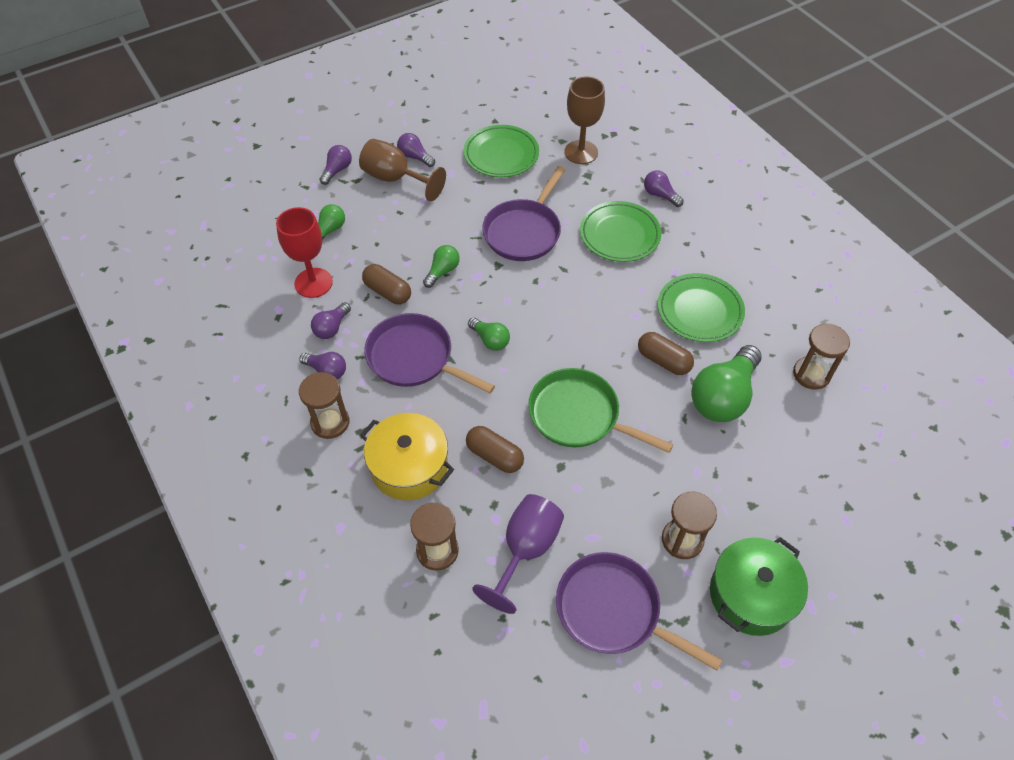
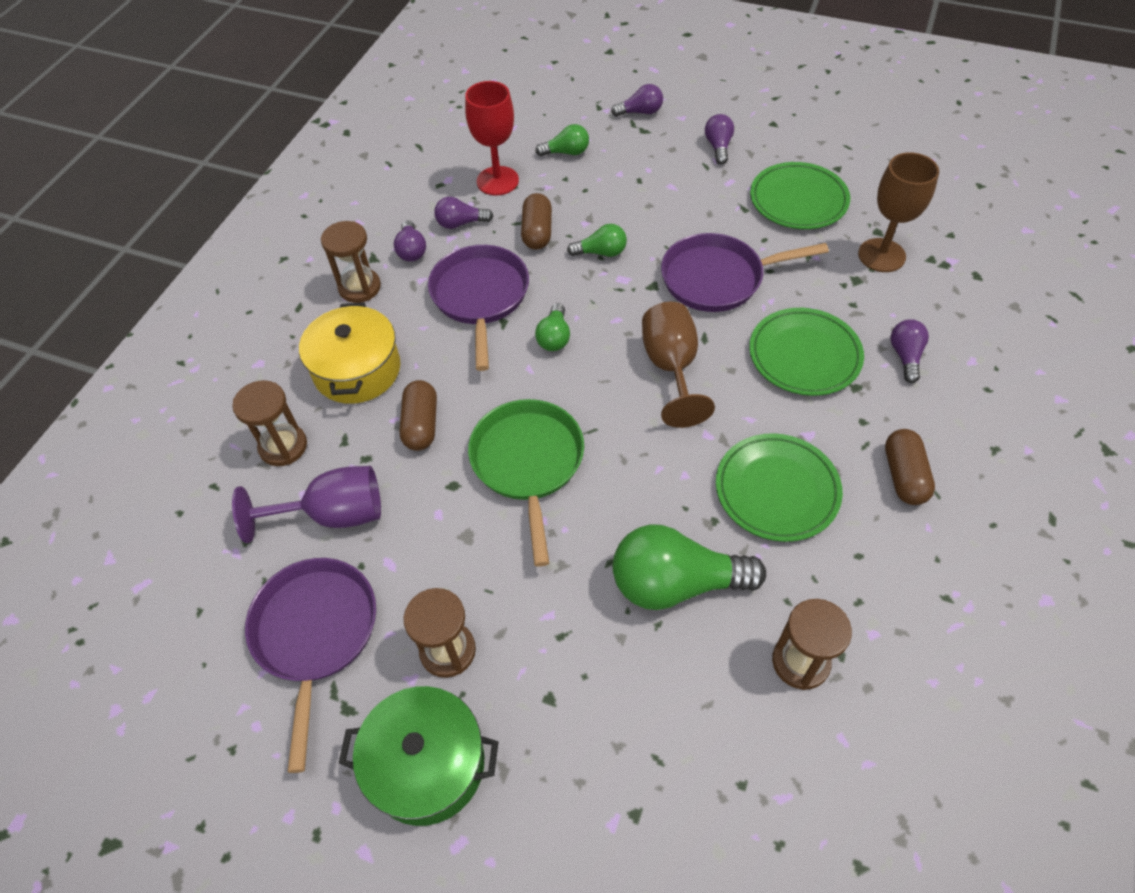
camera: 55 degrees right, 0 degrees up
brown goblet [359,139,446,202] -> brown goblet moved to [642,302,715,428]
brown capsule [638,332,694,375] -> brown capsule moved to [885,429,935,505]

